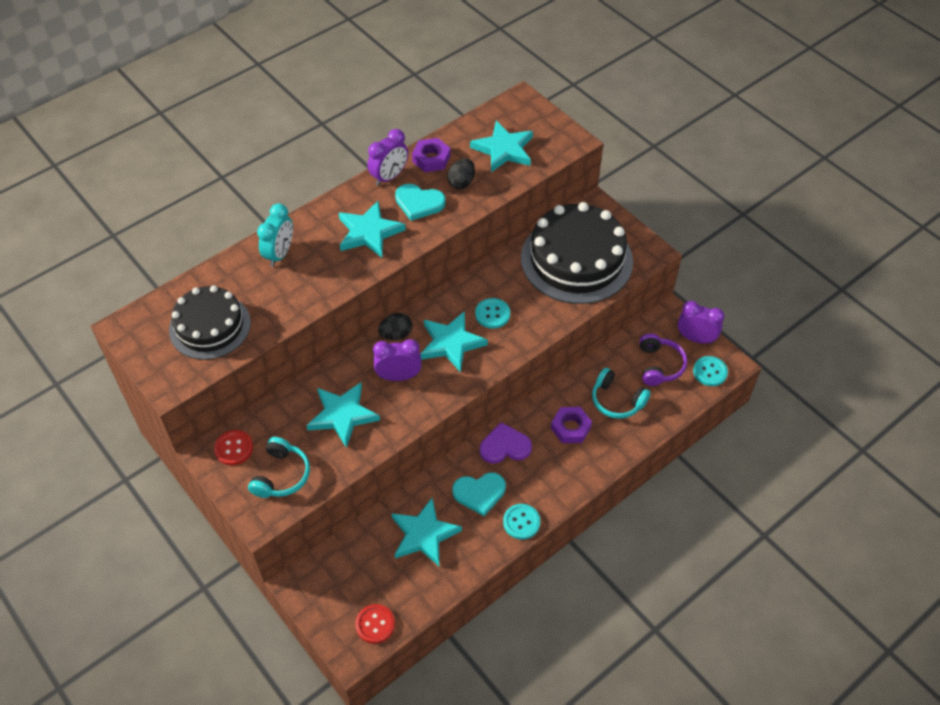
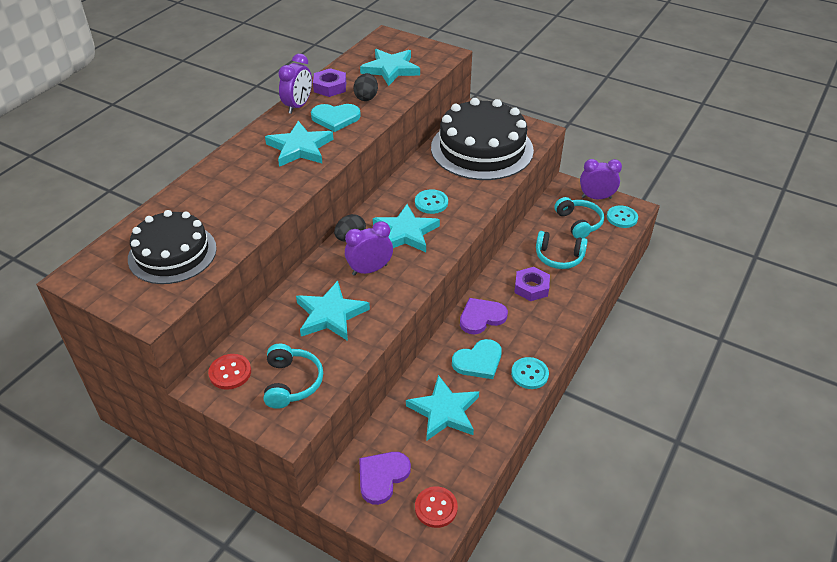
camera: 20 degrees left, 10 degrees down
turquoise clock [257,203,293,267] -> none
purple headphones [640,333,687,386] -> turquoise headphones [554,197,604,239]
none -> purple heart [359,452,411,505]

